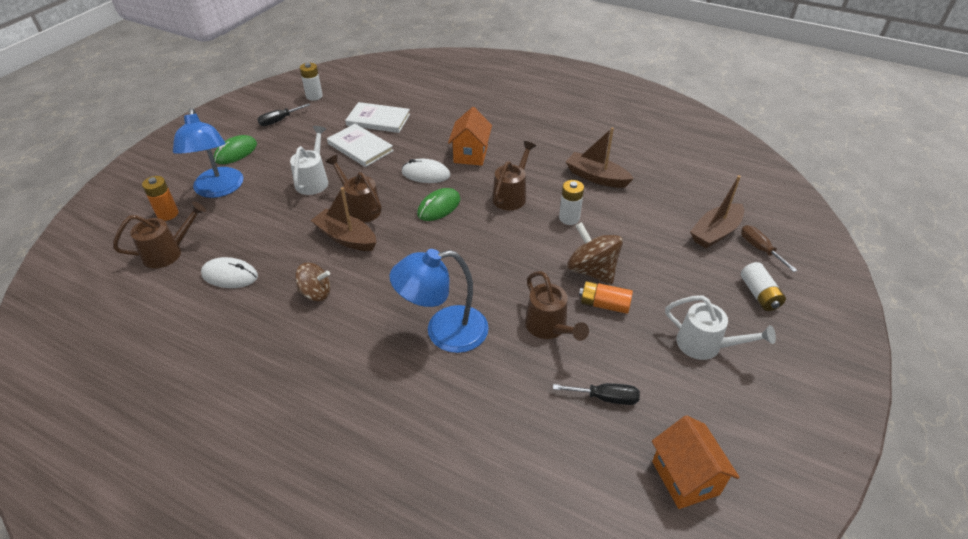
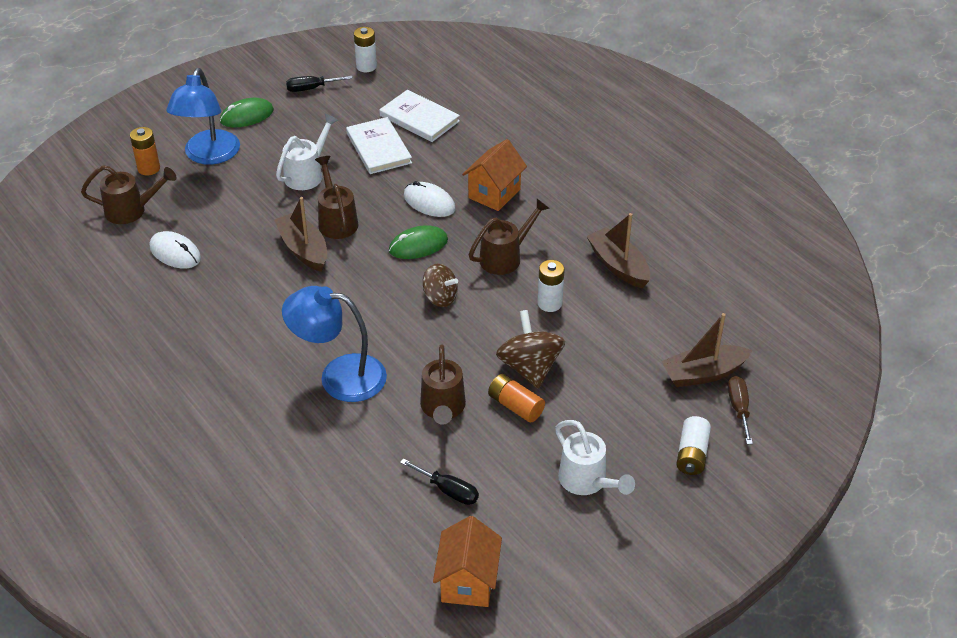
camera: 25 degrees right, 0 degrees up
brown spinning top [295,263,331,301] -> brown spinning top moved to [423,264,458,307]

